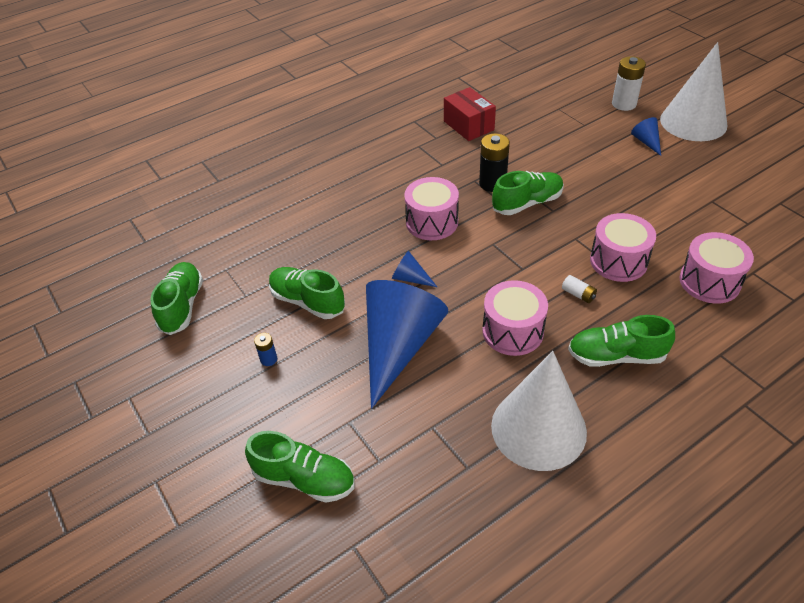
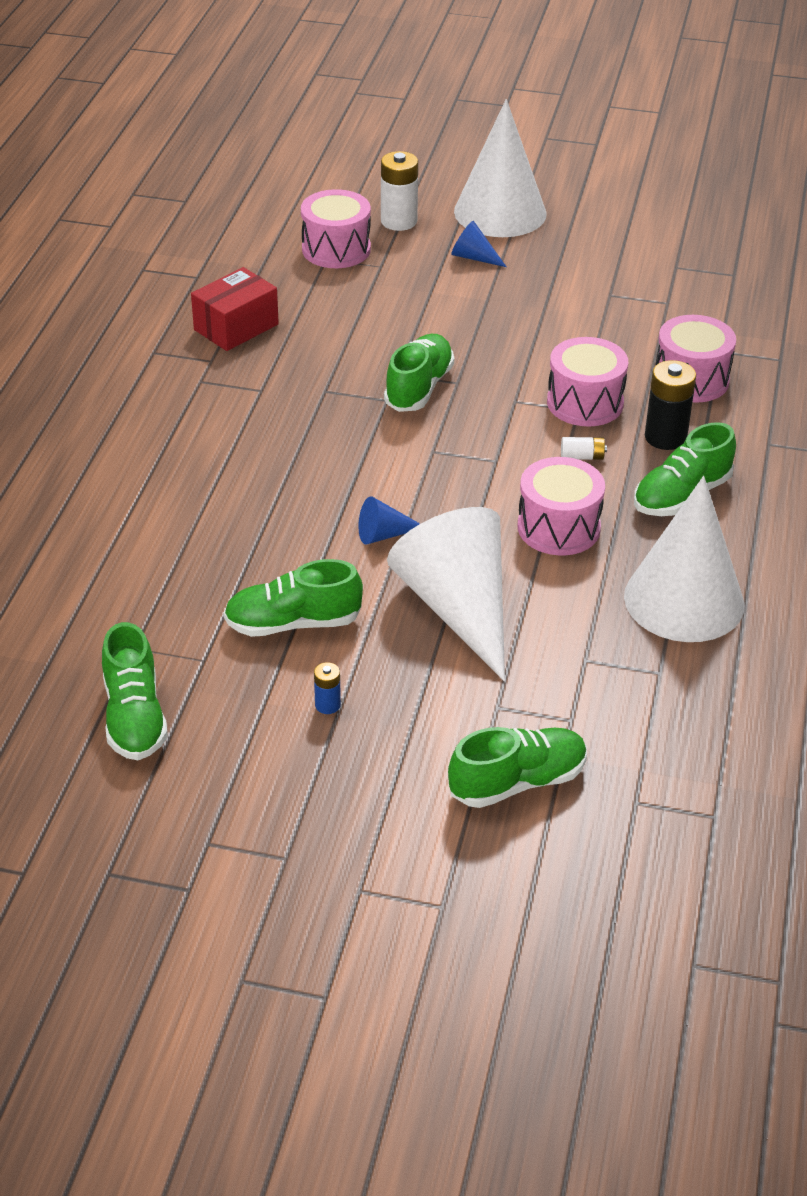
camera: 45 degrees left, 5 degrees down
green shoe [150,262,203,335] -> green shoe turned 150 degrees counterclockwise [102,622,168,760]
blue cone [366,280,448,409] -> white cone [387,507,505,681]
pink drum [404,177,459,240] -> pink drum moved to [301,189,371,268]
red box [444,87,496,141] -> red box turned 60 degrees counterclockwise [191,267,279,351]
black battery [479,133,510,192] -> black battery moved to [645,360,696,450]

